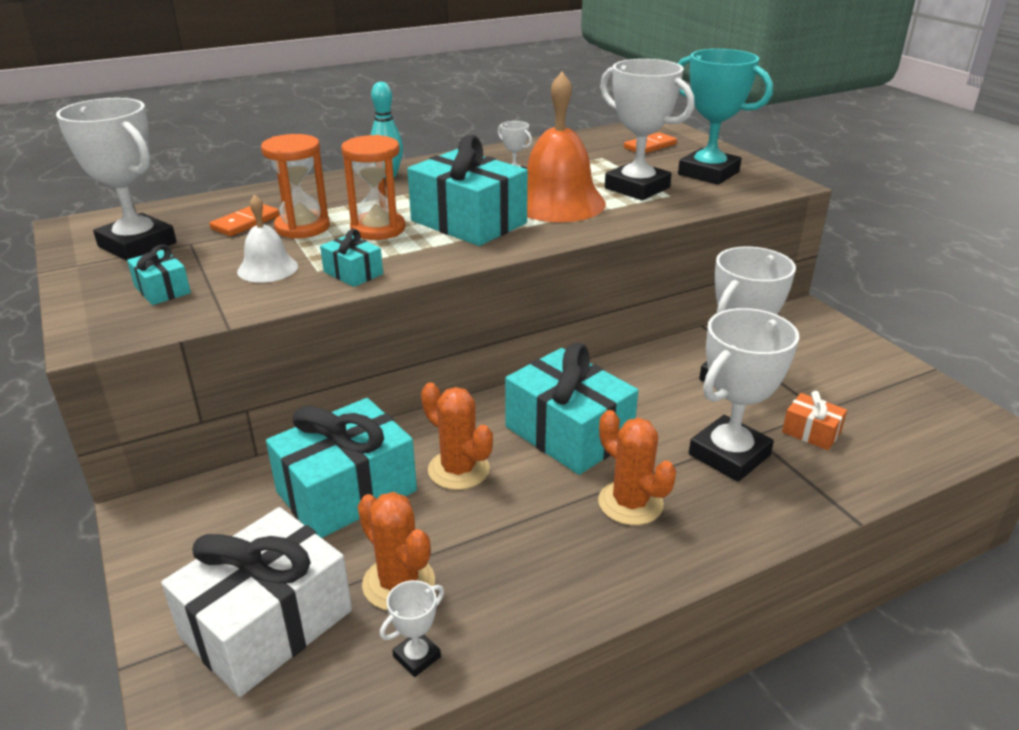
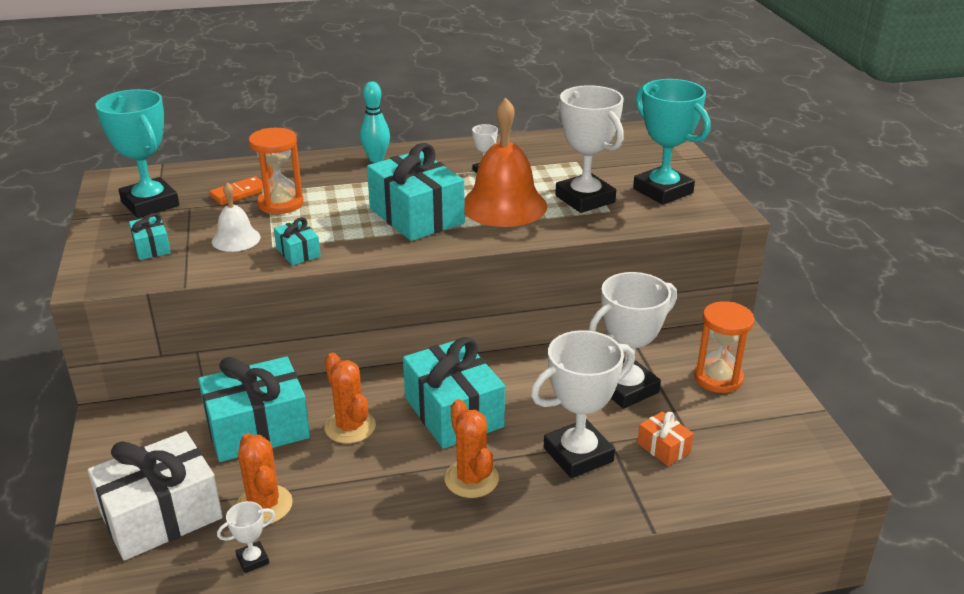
camera: 15 degrees right, 0 degrees up
white trophy [56,98,177,261] -> turquoise trophy [96,89,179,218]
orange hourglass [341,135,405,240] -> orange hourglass moved to [694,301,754,393]
orange domino [624,132,677,153] -> none

